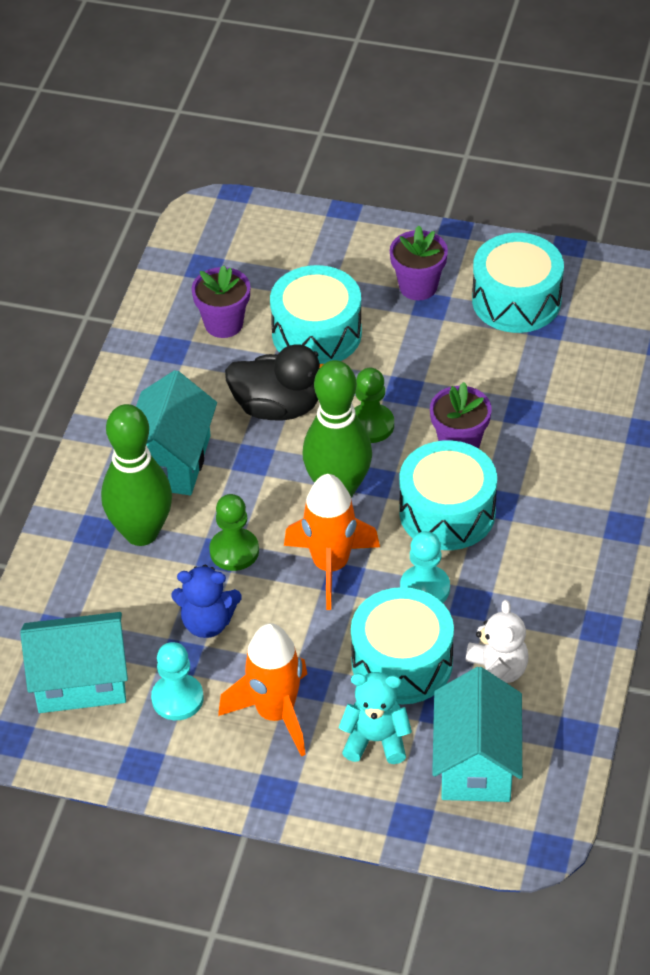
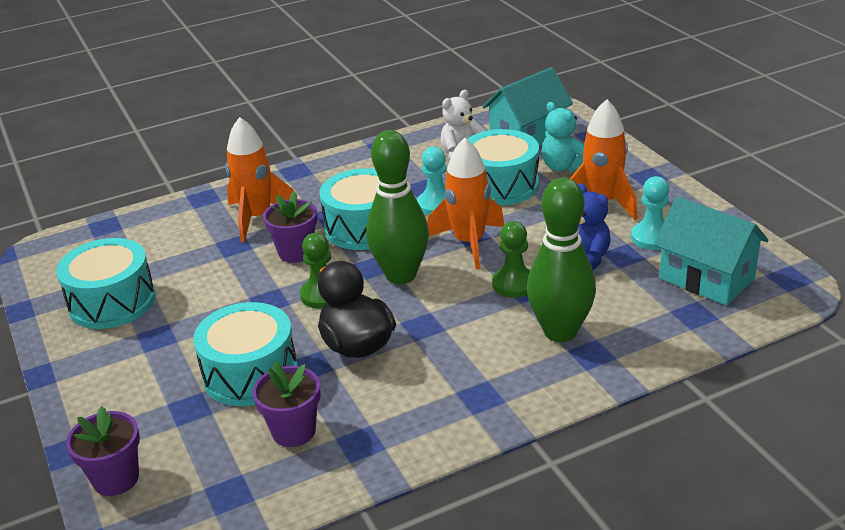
camera: 130 degrees left, 15 degrees down
turquoise house [136,370,217,495] -> none
purple flower pot [390,226,448,300] -> purple flower pot moved to [66,406,140,496]
none -> orange rocket [225,117,294,242]

